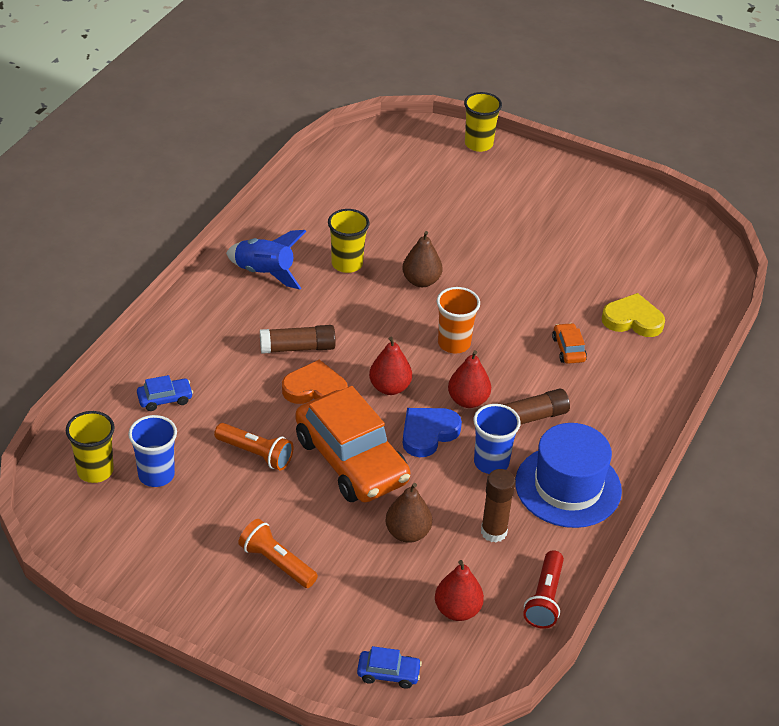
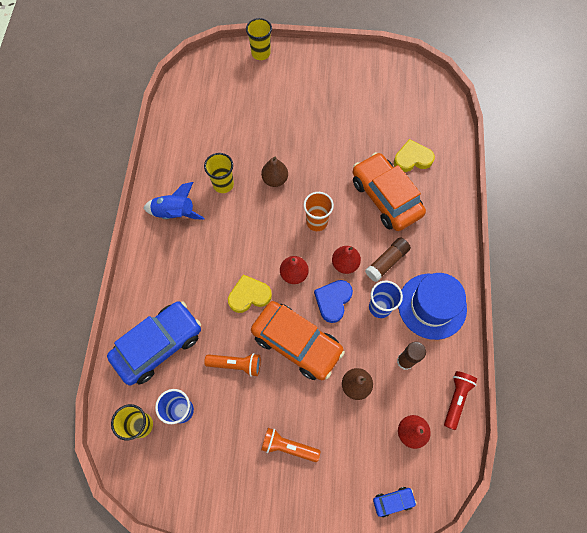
camera: 20 degrees left, 25 degrees up
blue car [137,375,193,411] -> blue car [107,301,201,385], size x2.44
brown glue stick [260,325,336,354] -> none
orange heart [282,360,348,404] -> yellow heart [228,274,272,313]
red flashlight [523,550,564,629] -> red flashlight turned 150 degrees counterclockwise [444,371,477,430]
orange car [552,323,587,364] -> orange car [352,152,426,231], size x2.44

